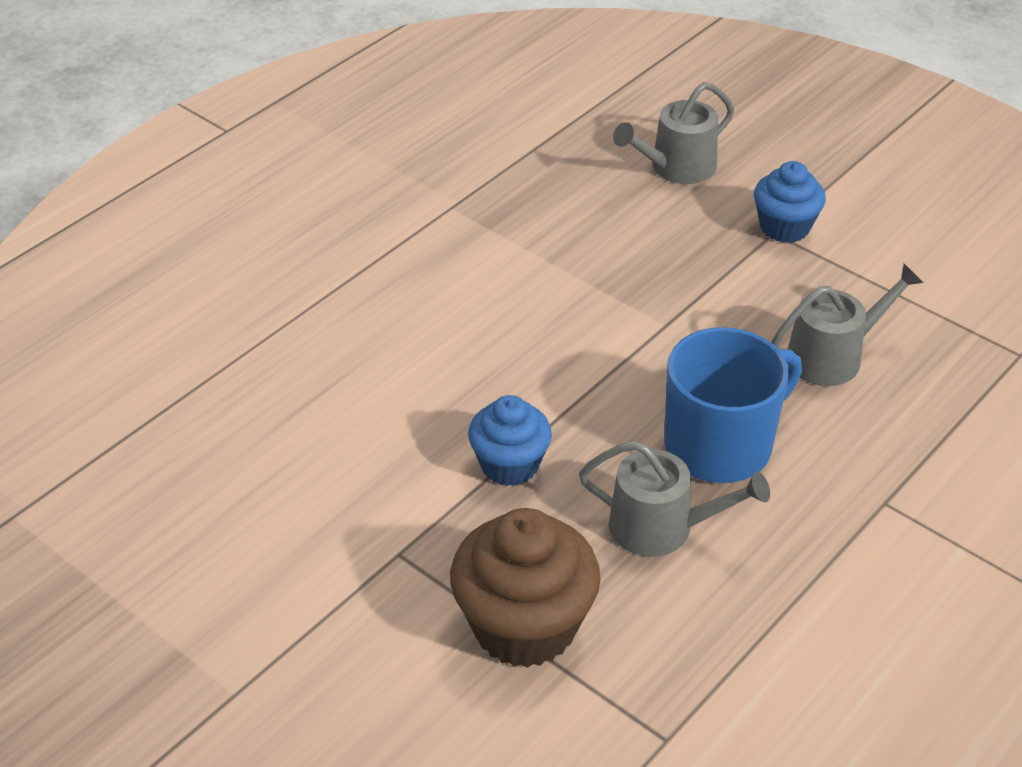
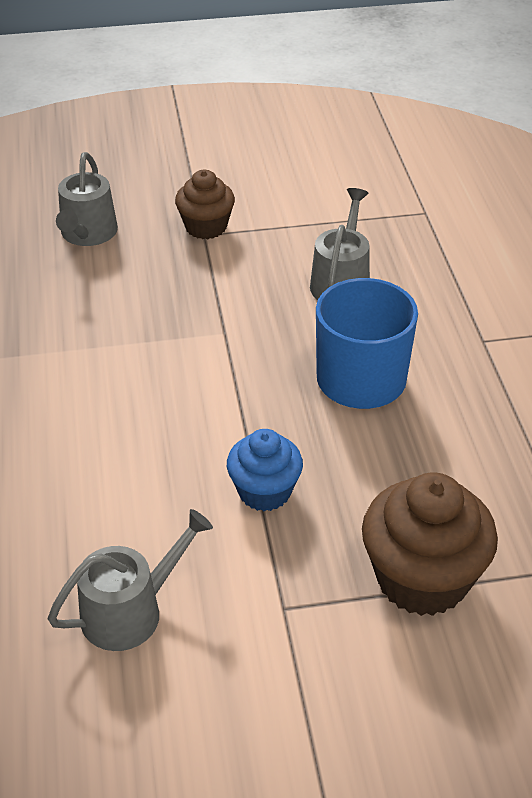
camera: 50 degrees left, 0 degrees up
grey watering can [579,441,770,557] -> grey watering can moved to [48,509,213,651]
blue cupcake [754,161,826,243] -> brown cupcake [175,170,235,239]

